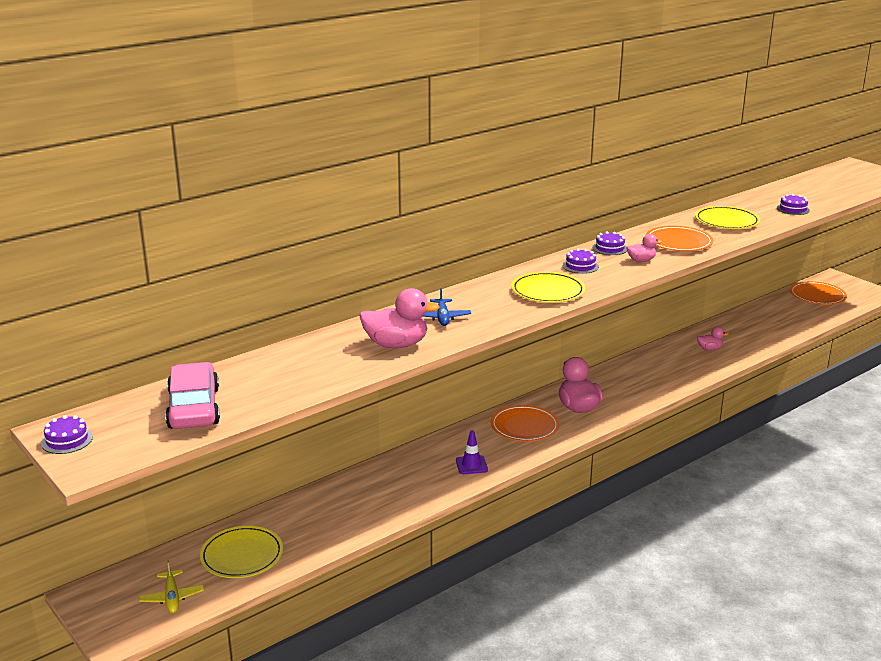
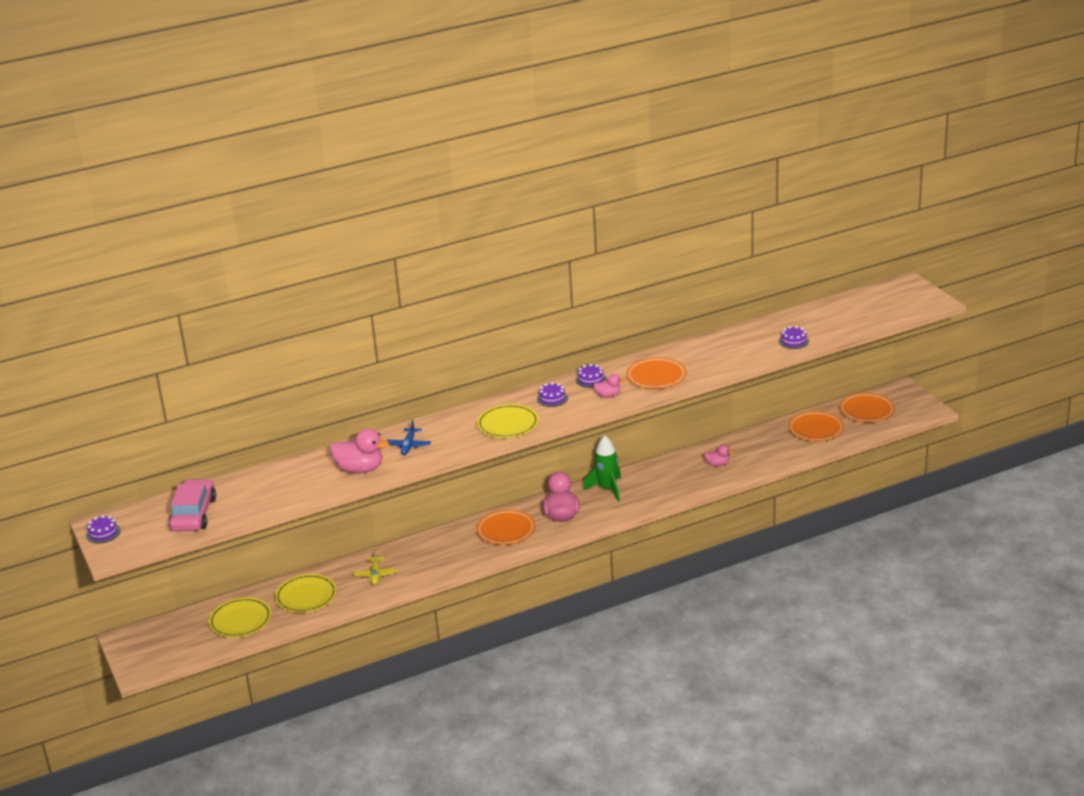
camera: 15 degrees right, 5 degrees up
yellow plane [139,560,204,613] -> yellow plane moved to [353,549,397,585]
purple traffic cone [456,430,488,474] -> none
yellow plate [695,206,760,229] -> yellow plate moved to [275,574,337,613]
none -> green rocket [583,436,621,502]
none -> orange plate [788,411,844,442]

